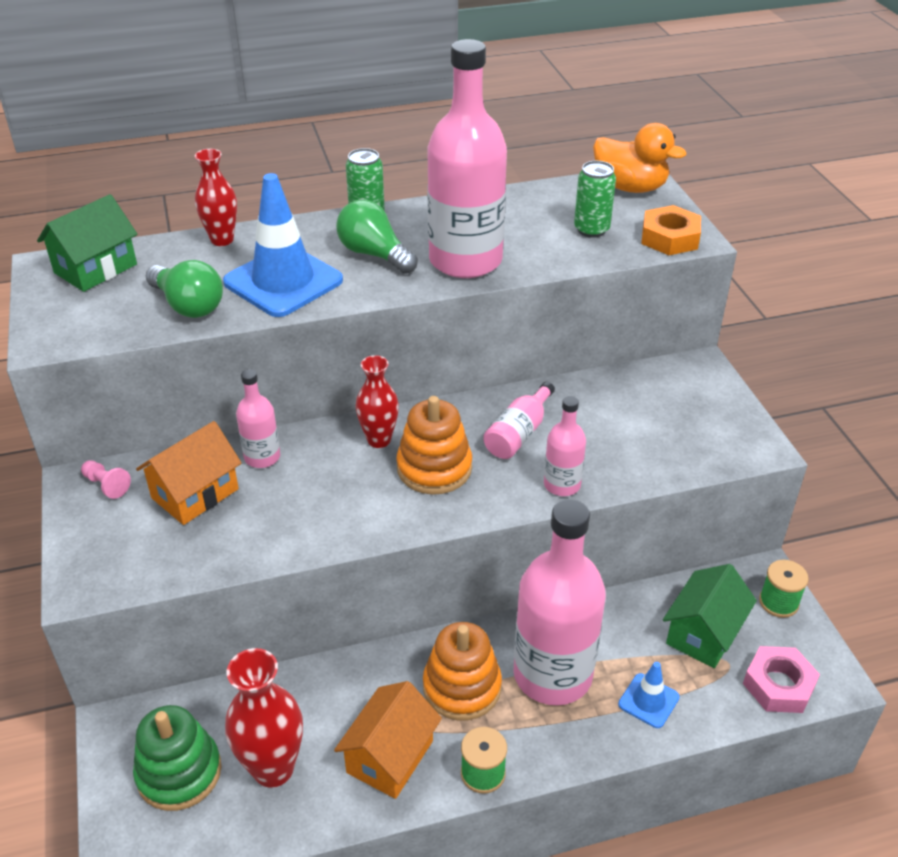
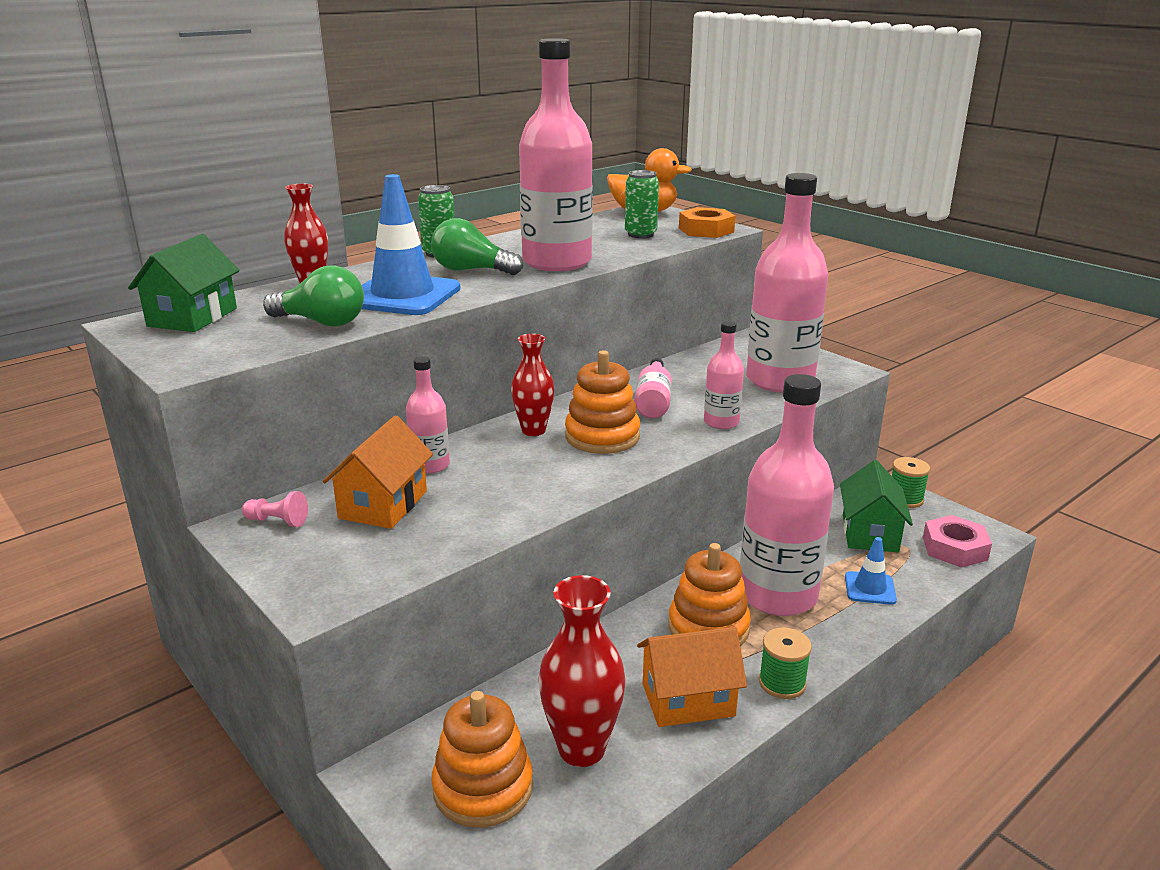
camera: 25 degrees left, 15 degrees down
green stacking toy [133,705,222,811] -> orange stacking toy [432,691,533,828]
orange house [334,681,442,799] -> orange house turned 75 degrees clockwise [637,627,747,727]
none -> pink bottle [746,173,828,393]

